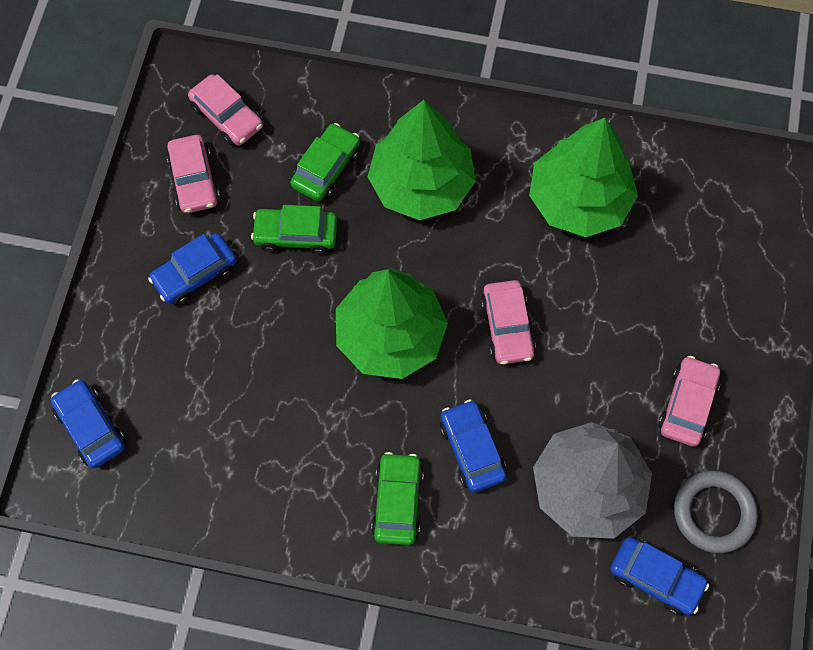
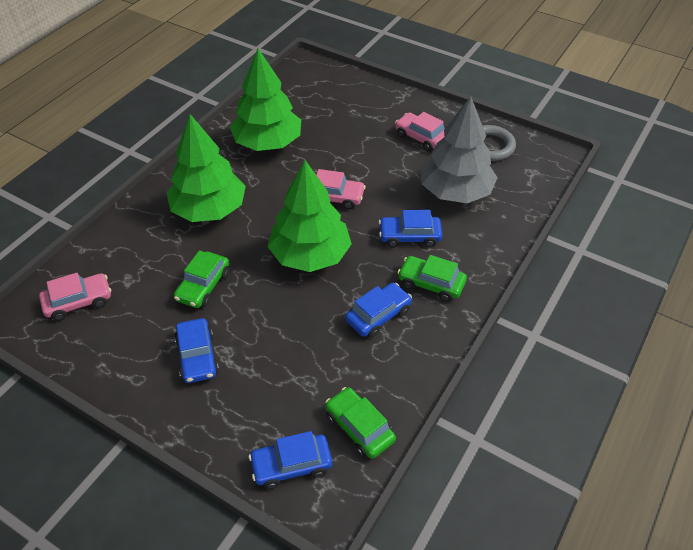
camera: 70 degrees left, 20 degrees down
pink car [166,135,220,213] -> none
green car [290,123,360,201] -> green car moved to [325,387,396,459]
blue car [610,537,709,615] -> blue car moved to [345,283,412,338]

